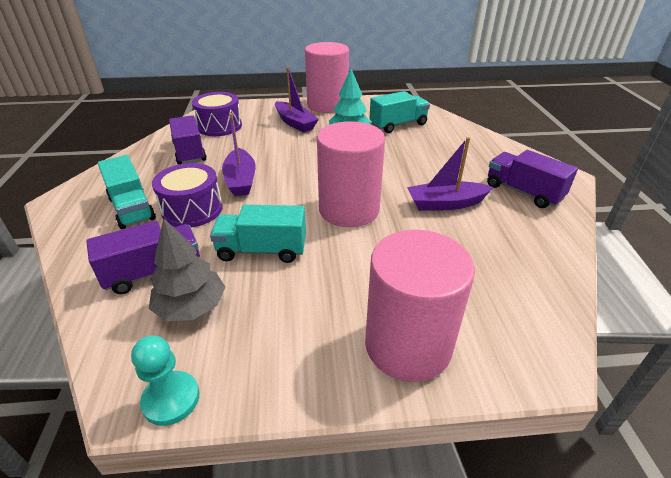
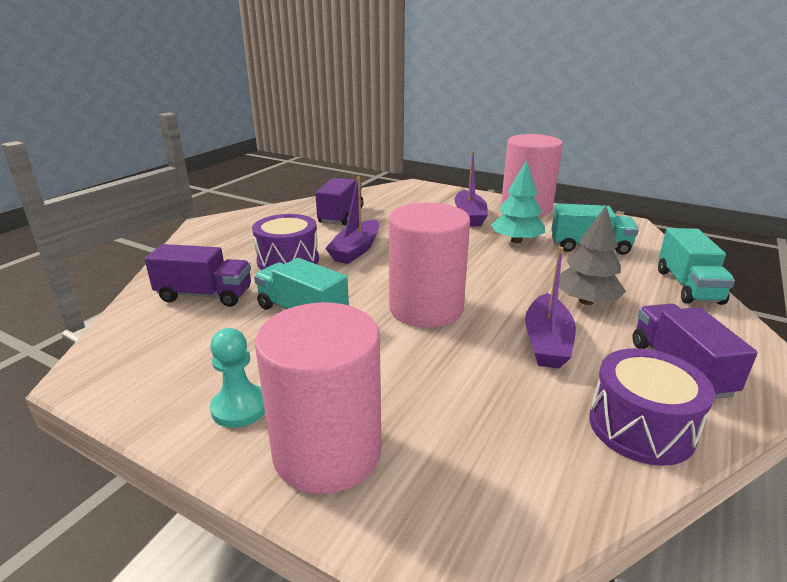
camera: 35 degrees right, 10 degrees down
turquoise truck [98,155,156,229] -> turquoise truck moved to [658,228,735,305]
turquoise pawn [131,335,199,426] -> turquoise pawn moved to [210,328,265,428]
grey tree [149,219,225,321] -> grey tree moved to [559,206,626,305]
purple drum [192,92,242,136] -> purple drum moved to [589,348,715,466]
purple boat [407,137,493,211] -> purple boat turned 105 degrees counterclockwise [525,247,576,369]

